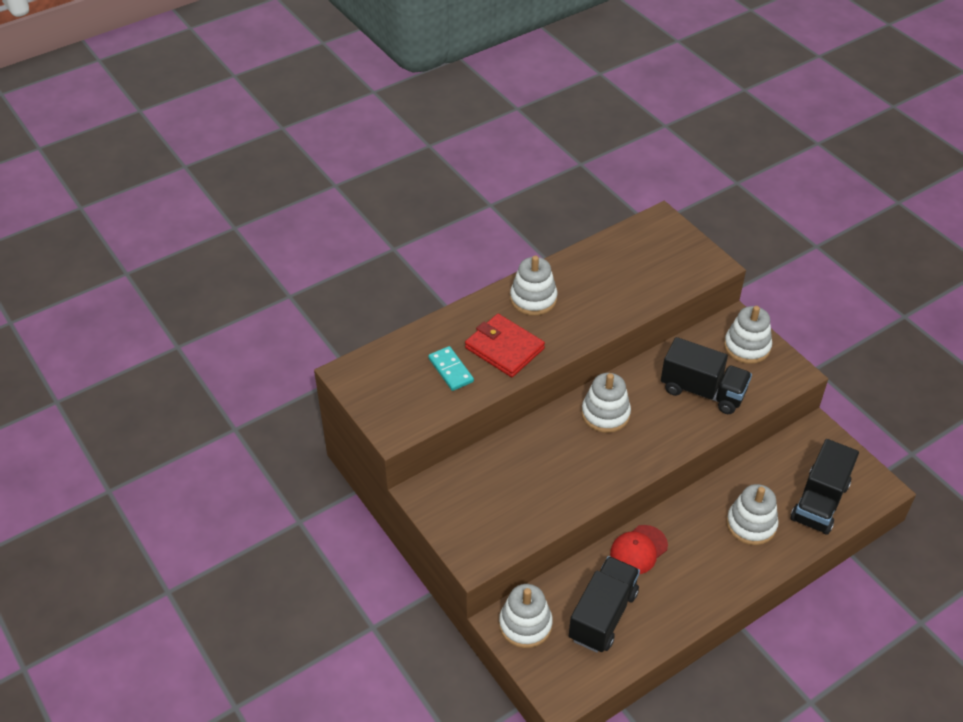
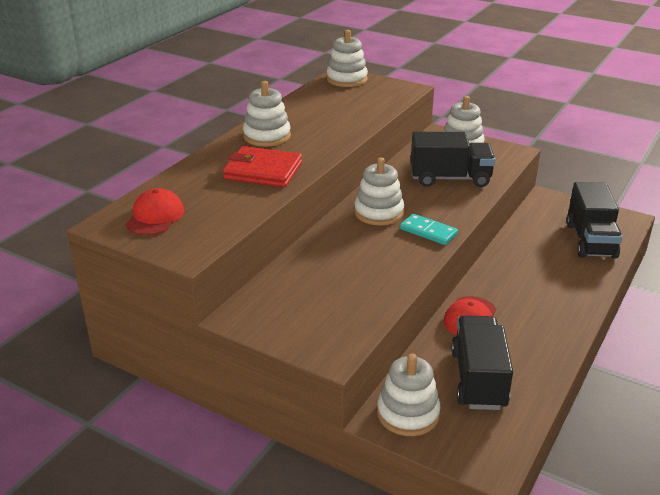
camera: 25 degrees left, 15 degrees down
turquoise domino [428,346,474,391] -> turquoise domino moved to [400,214,458,245]
white stacking toy [726,484,779,545] -> white stacking toy moved to [327,30,368,87]
none -> red cap [125,188,184,235]

